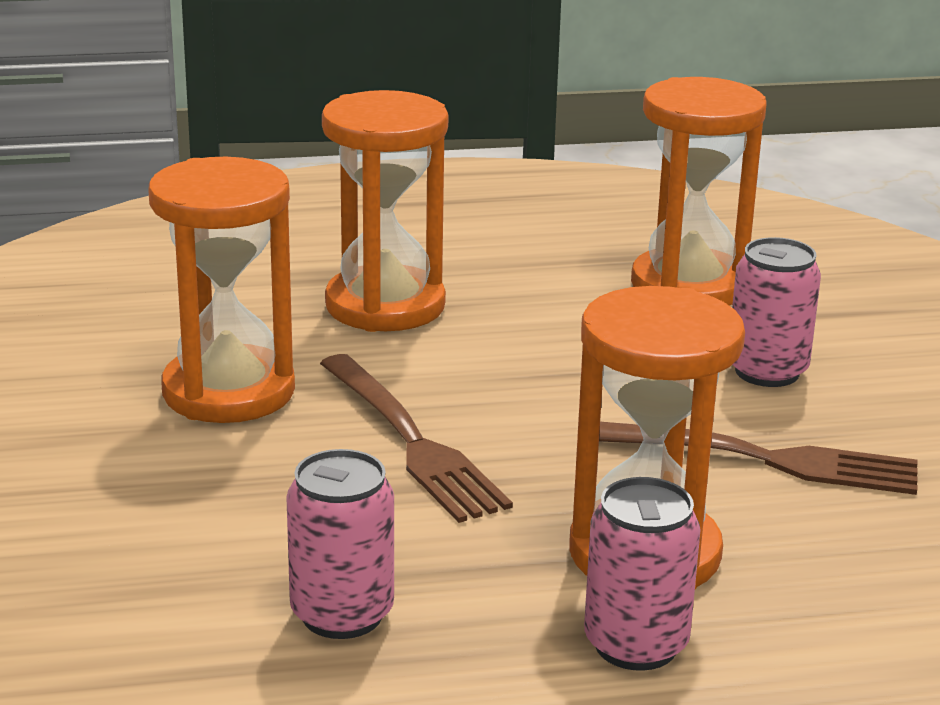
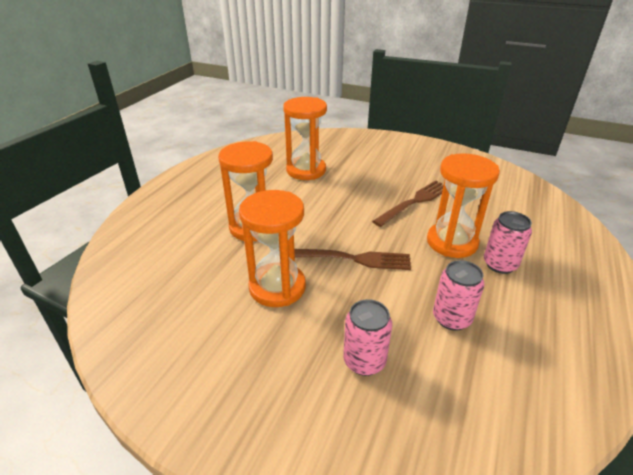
camera: 55 degrees left, 10 degrees up
pink can [732,237,821,387] -> pink can moved to [343,299,392,376]

